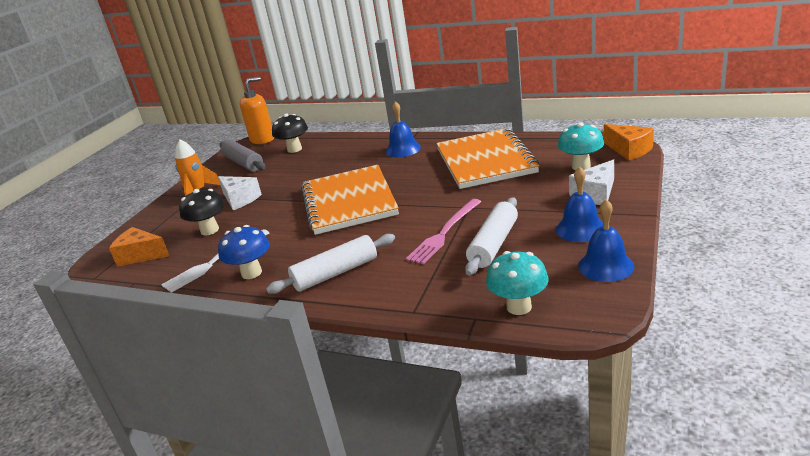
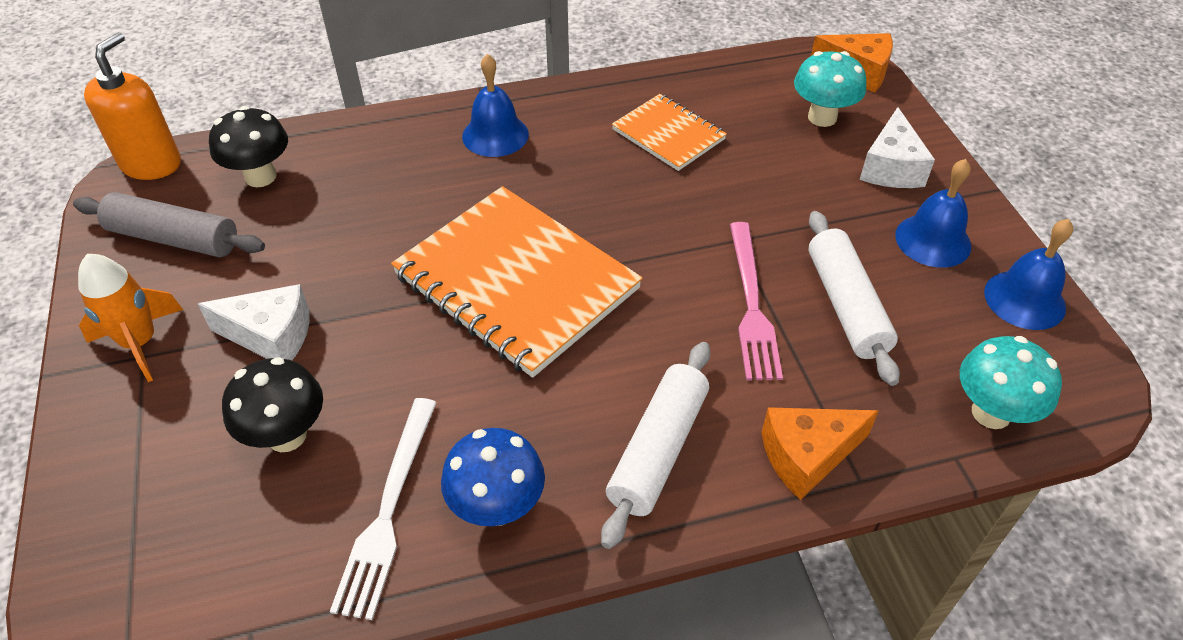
camera: 40 degrees left, 20 degrees up
orange cheese [109,227,170,267] -> orange cheese moved to [761,407,879,500]
orange notebook [436,128,539,189] -> orange notebook [612,94,727,171], size x0.53

